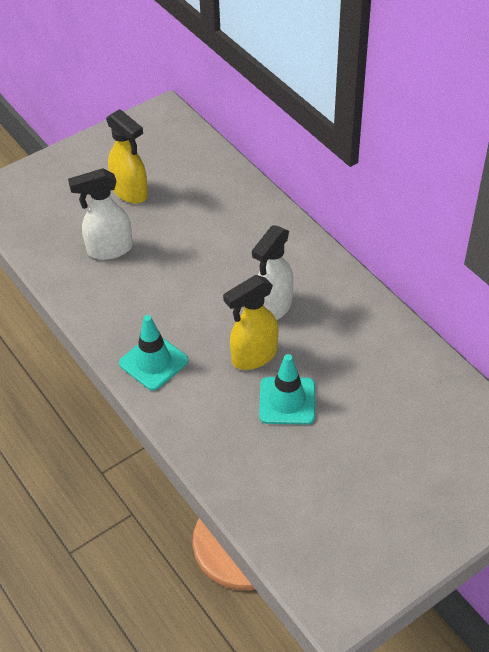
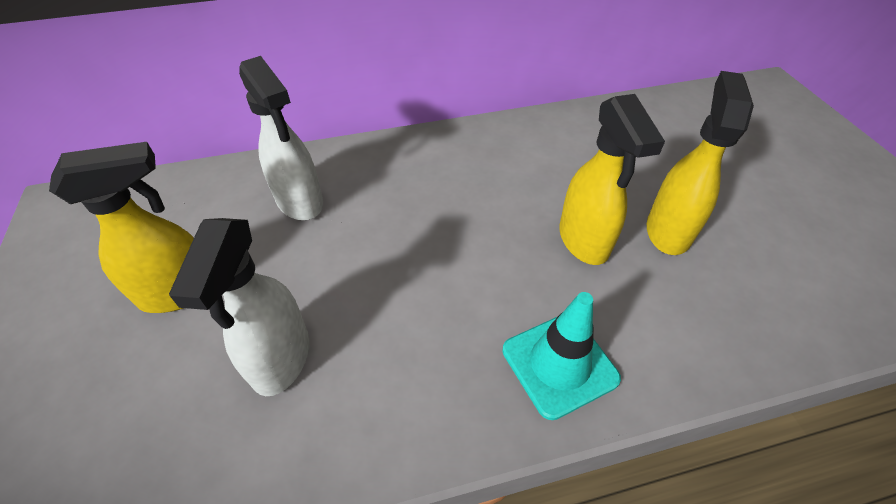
camera: 70 degrees left, 0 degrees up
white spray bottle [252,225,293,320] -> white spray bottle moved to [239,56,323,220]
turquoise traffic cone [259,354,315,425] -> yellow spray bottle [647,71,754,255]

